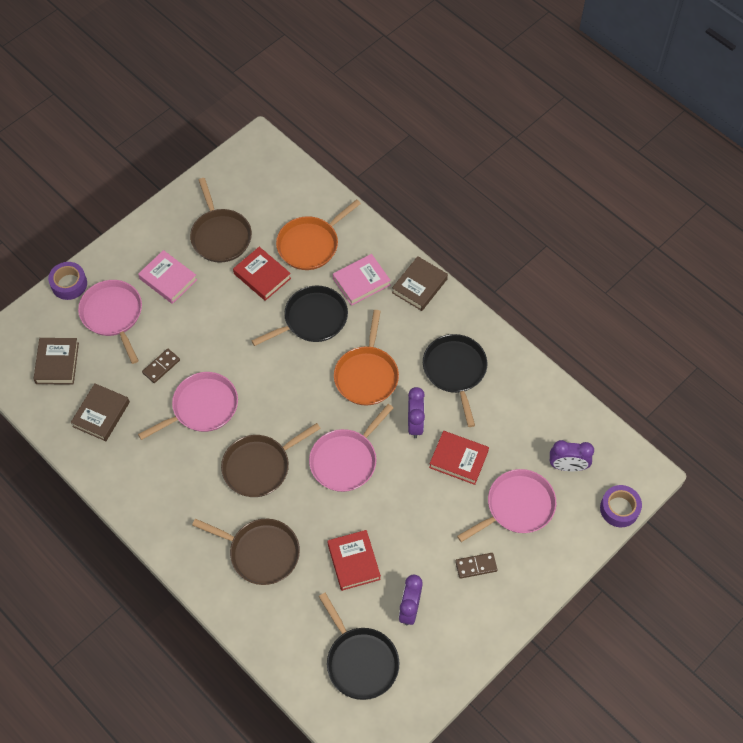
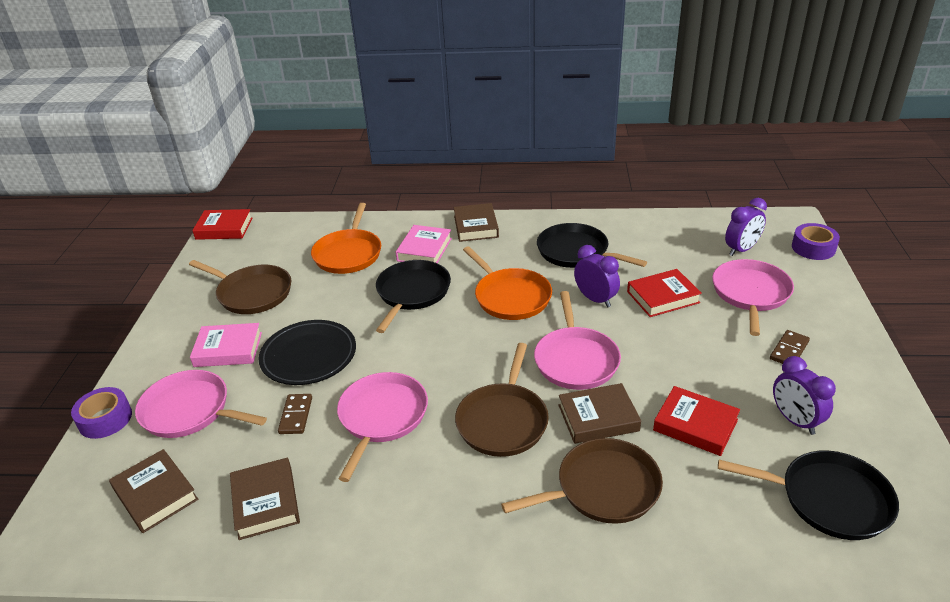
camera: 40 degrees left, 25 degrees down
red book [233,247,291,301] -> red book moved to [192,209,252,240]
none -> black plate [259,320,356,385]
none -> brown book [558,383,641,444]

